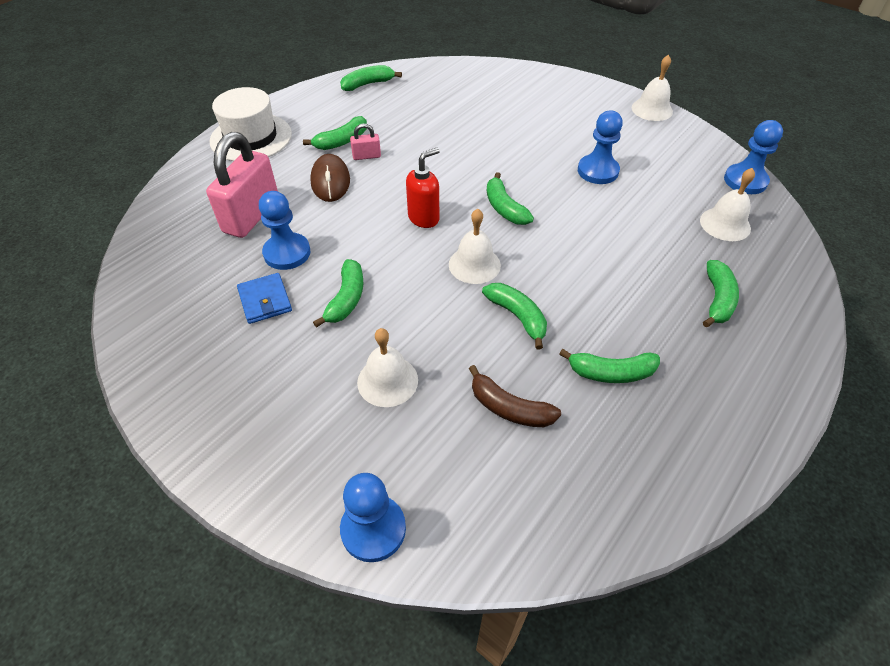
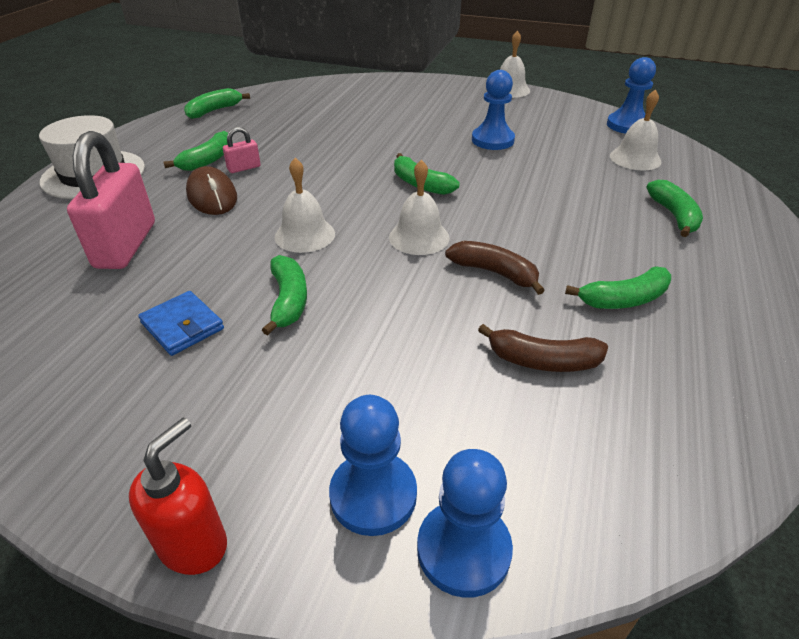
camera: 20 degrees left, 10 degrees down
blue pawn [259,191,311,270] -> blue pawn moved to [329,395,417,536]
white bell [357,328,418,407] -> white bell moved to [275,158,335,253]
red soap dispenser [406,148,440,228] -> red soap dispenser moved to [129,418,227,575]
green banana [482,283,547,350] -> brown banana [445,241,545,295]

